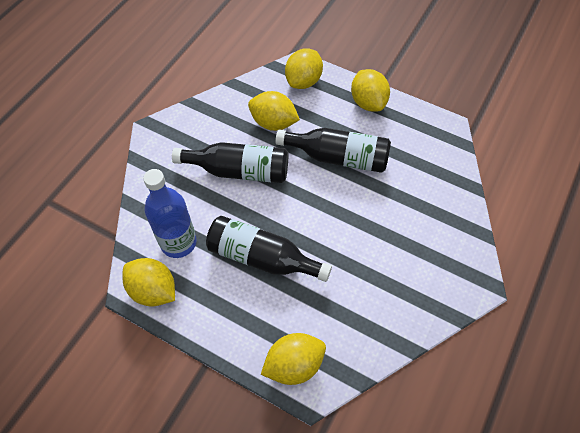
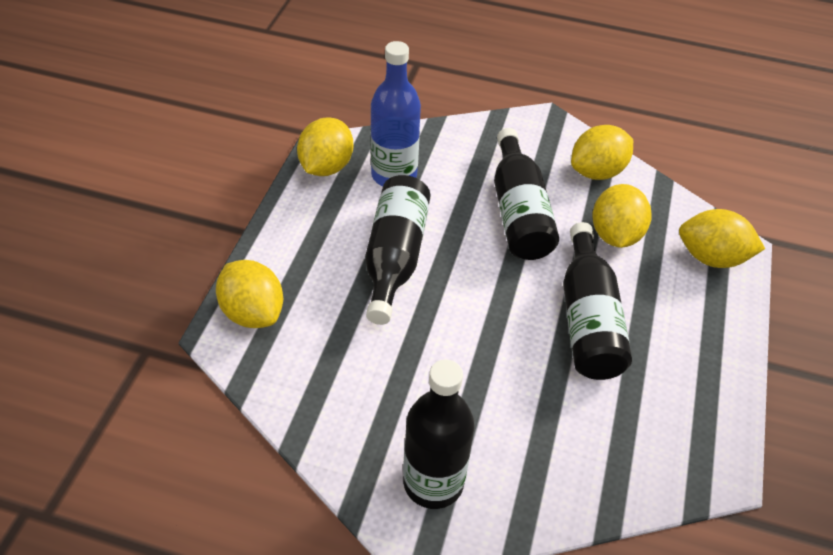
camera: 75 degrees right, 10 degrees down
yellow lemon [351,69,390,112] -> yellow lemon moved to [571,125,633,180]
none -> black bottle [403,359,475,509]

